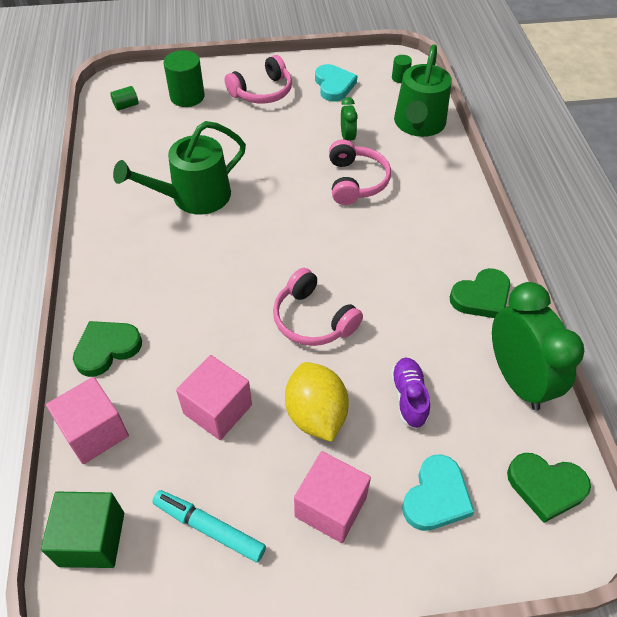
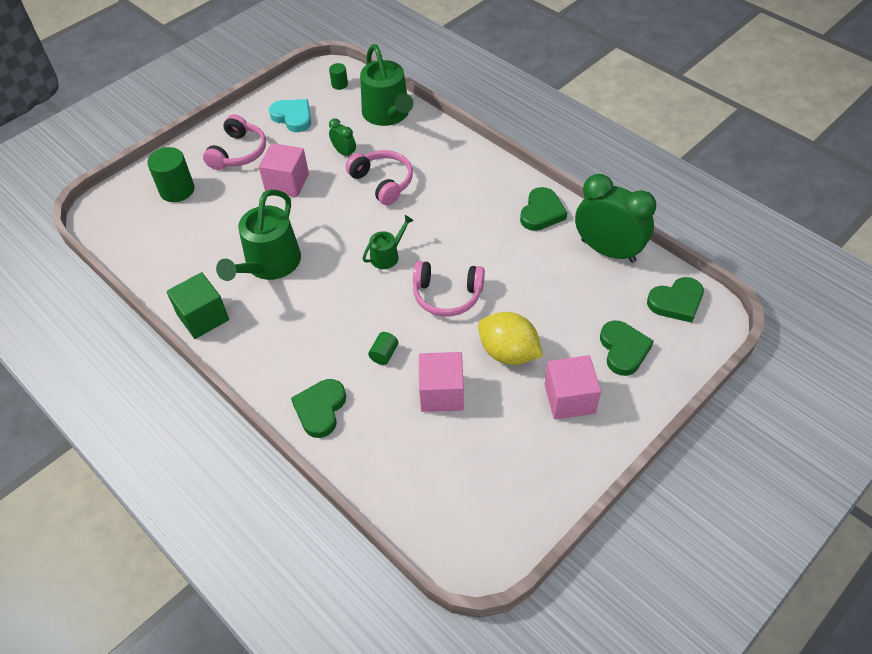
camera: 35 degrees left, 0 degrees up
green cube [41,492,124,568] -> green cube moved to [166,272,229,339]
pink cube [46,377,129,464] -> pink cube moved to [259,143,309,197]
green cylinder [110,86,138,111] -> green cylinder moved to [368,332,398,365]
turquoise marker [152,490,266,563] -> none
purple shoe [391,357,430,429] -> none
turquoise heart [402,454,474,531] -> green heart [600,320,654,376]
none -> green watering can [362,215,414,269]

